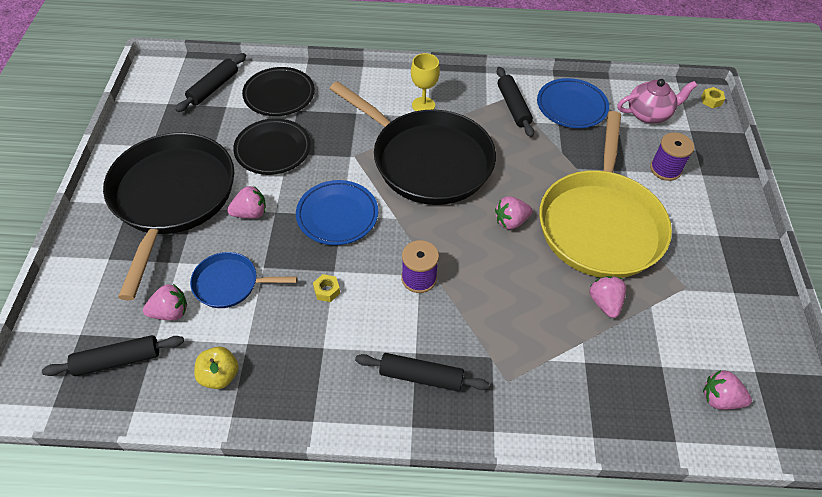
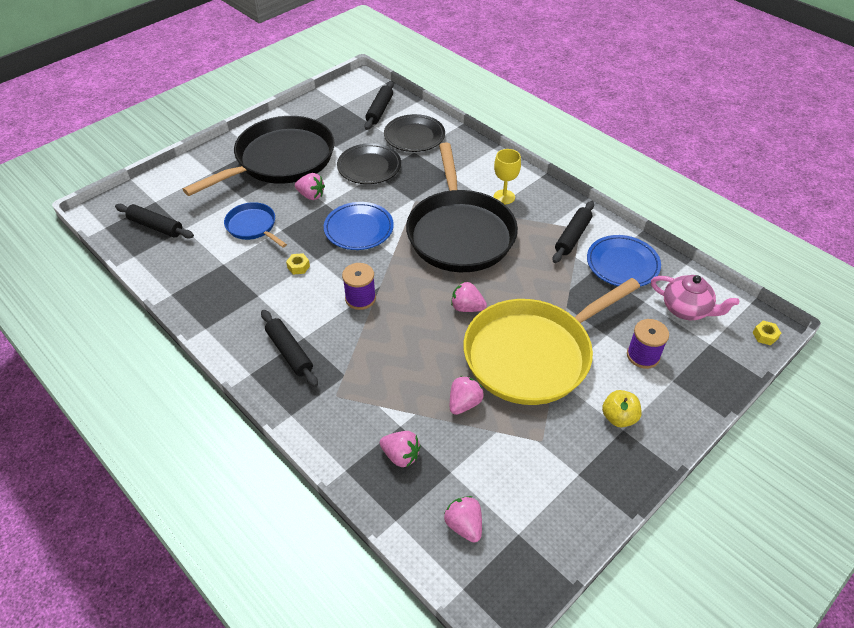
camera: 45 degrees right, 5 degrees down
pink strawberry [143,284,187,320] -> pink strawberry moved to [380,431,421,467]
black rolling pin [175,53,246,112] -> black rolling pin turned 60 degrees counterclockwise [364,81,394,130]
yellow apple [194,347,239,389] -> yellow apple moved to [602,390,642,427]

